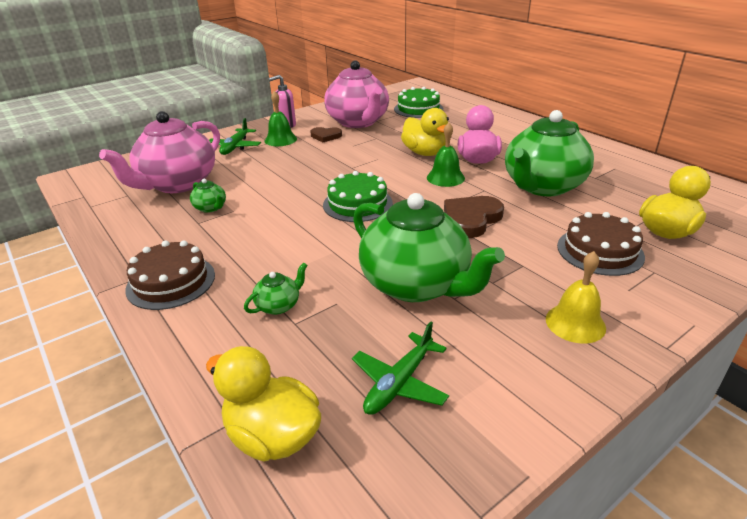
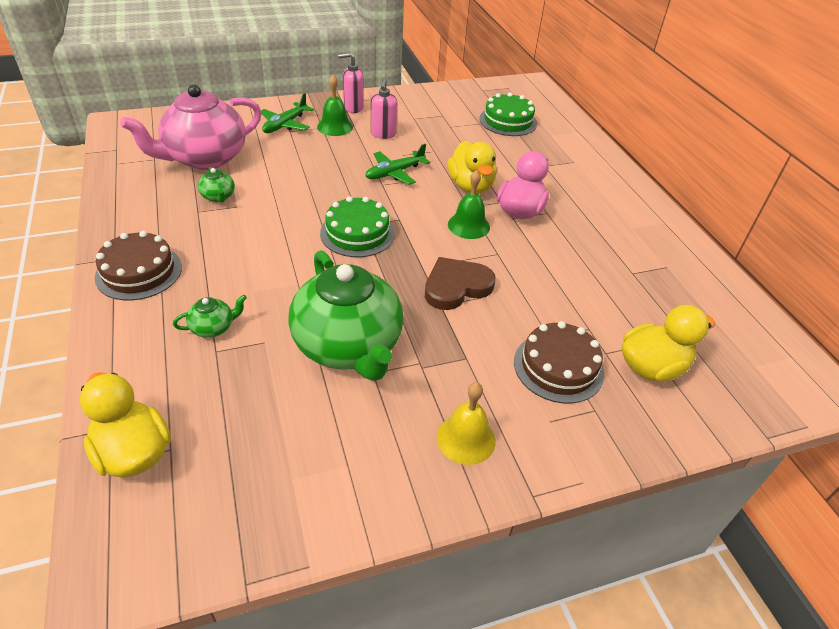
camera: 15 degrees right, 10 degrees up
brown heart [311,127,342,142] -> pink soap dispenser [371,78,397,139]
pink teapot [324,60,389,128] -> none
green plane [352,321,449,415] -> green plane moved to [365,144,430,185]
green teapot [505,110,594,196] -> none

